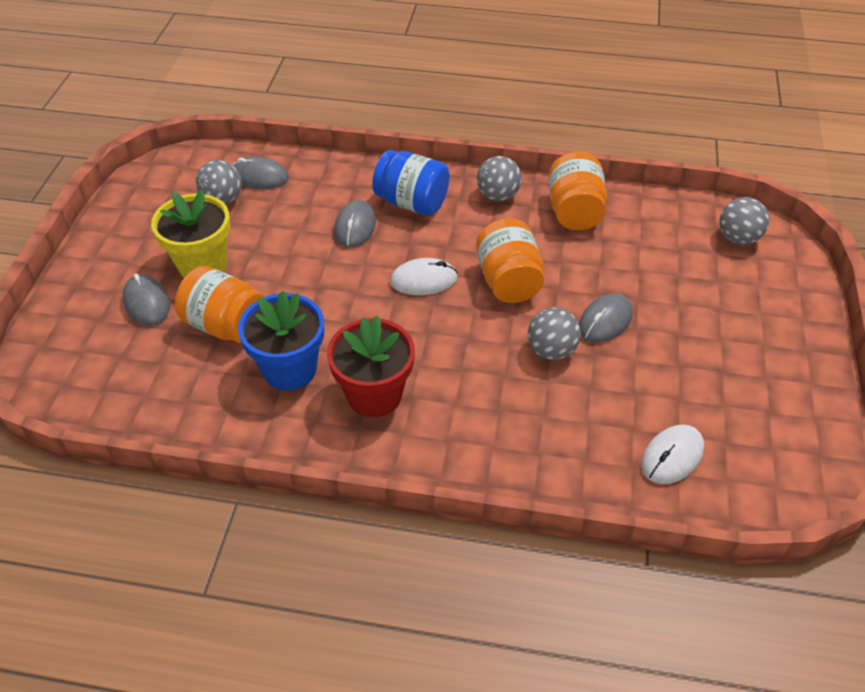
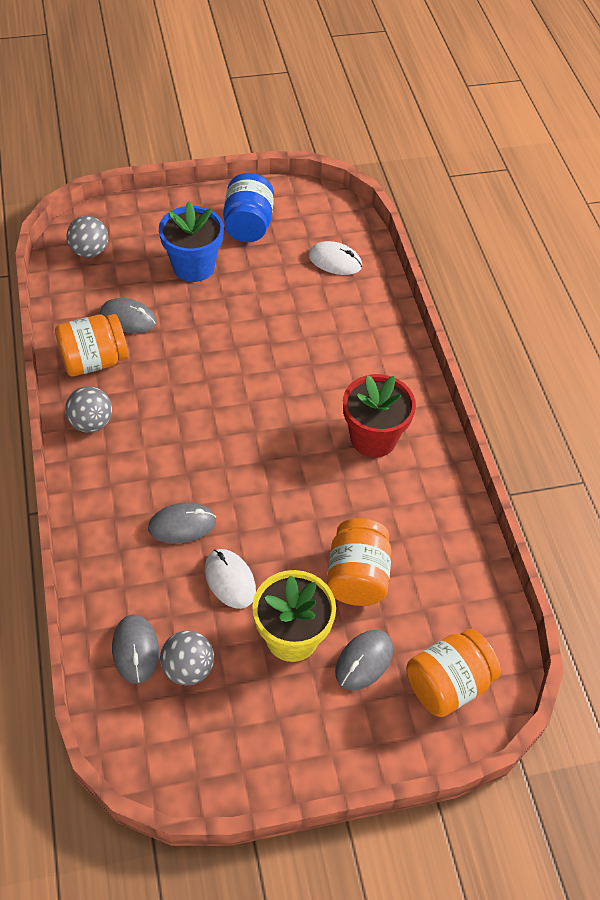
camera: 115 degrees left, 5 degrees up
blue flower pot [238,291,324,390] -> blue flower pot moved to [159,202,224,282]
blue jar [372,150,450,216] -> blue jar moved to [223,173,274,242]
white mouse [390,258,458,295] -> white mouse moved to [205,549,256,609]
orange jar [476,218,544,303] -> orange jar moved to [406,629,501,717]
grey ball [528,307,581,360] -> none
grey mouse [579,293,633,343] -> grey mouse moved to [100,298,157,333]

